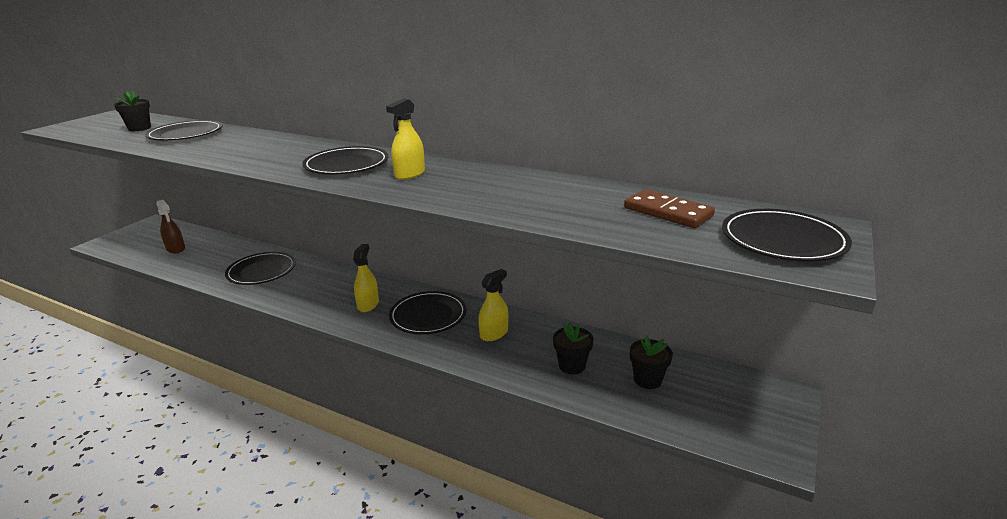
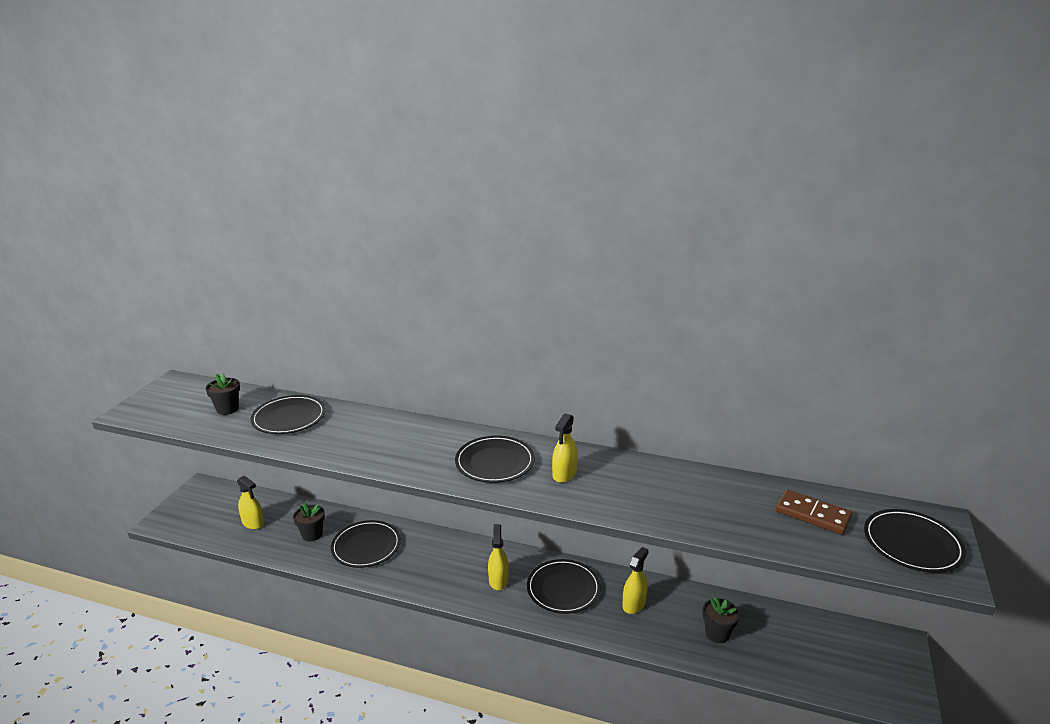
camera: 10 degrees left, 0 degrees up
brown spray bottle [157,200,185,253] -> yellow spray bottle [237,475,264,529]
black flower pot [630,335,673,389] -> black flower pot moved to [293,503,325,541]

